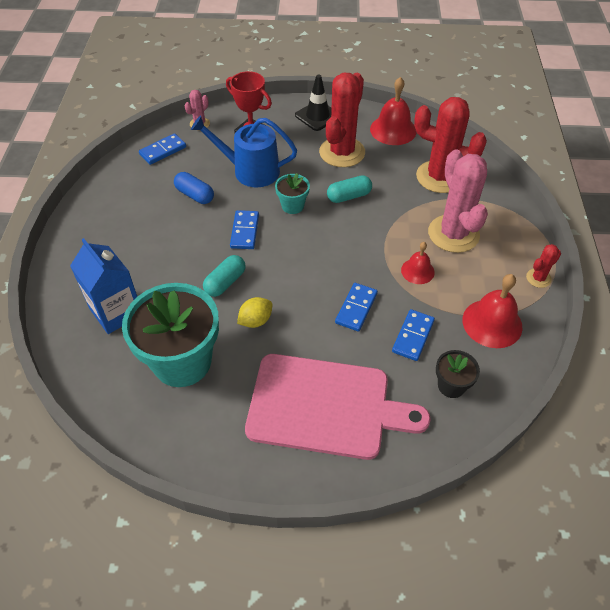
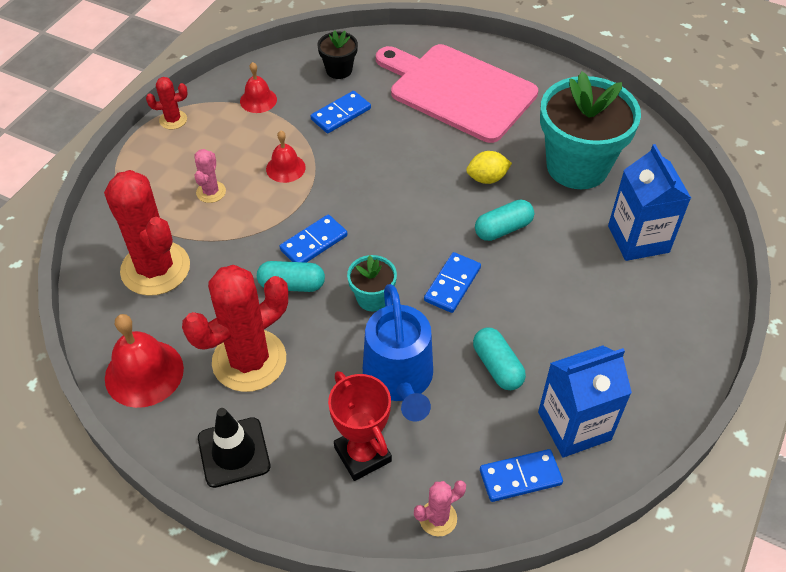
camera: 155 degrees left, 0 degrees up
blue capsule [174,172,214,204] -> turquoise capsule [473,327,526,390]
blue watering can [191,115,297,188] -> blue watering can turned 45 degrees clockwise [363,284,433,422]
blue domino [335,283,378,332] -> blue domino moved to [279,215,347,263]
pink cactus [428,149,488,253] -> pink cactus [194,149,226,203], size x0.46
red bell [462,274,523,348] -> red bell [240,62,277,113], size x0.60
none -> blue carton [538,345,632,458]

